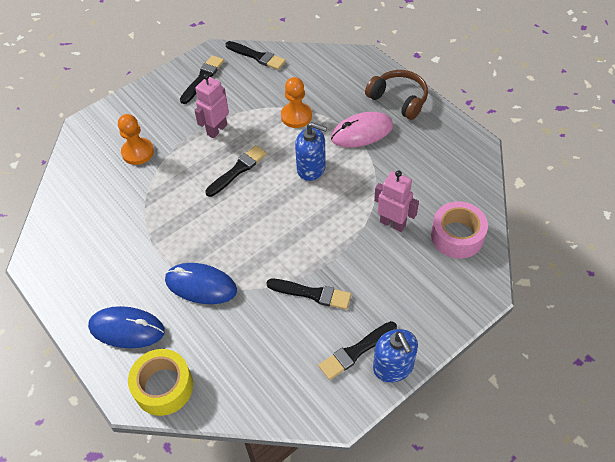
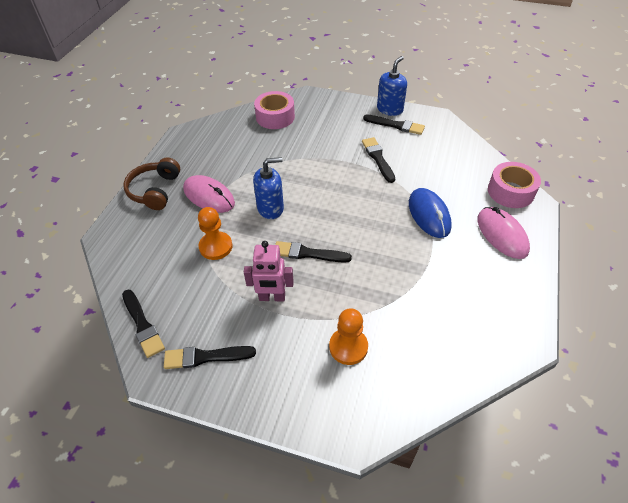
camera: 125 degrees left, 5 degrees down
blue mouse [88,306,165,348] -> pink mouse [477,207,530,259]
yellow tape [128,349,193,416] -> pink tape [488,162,541,208]
black brush [225,41,286,70] -> black brush turned 150 degrees clockwise [122,290,165,358]
blue soap dispenser [295,122,327,181] -> blue soap dispenser turned 90 degrees clockwise [253,157,284,219]
pink robot [374,170,419,232] -> none

